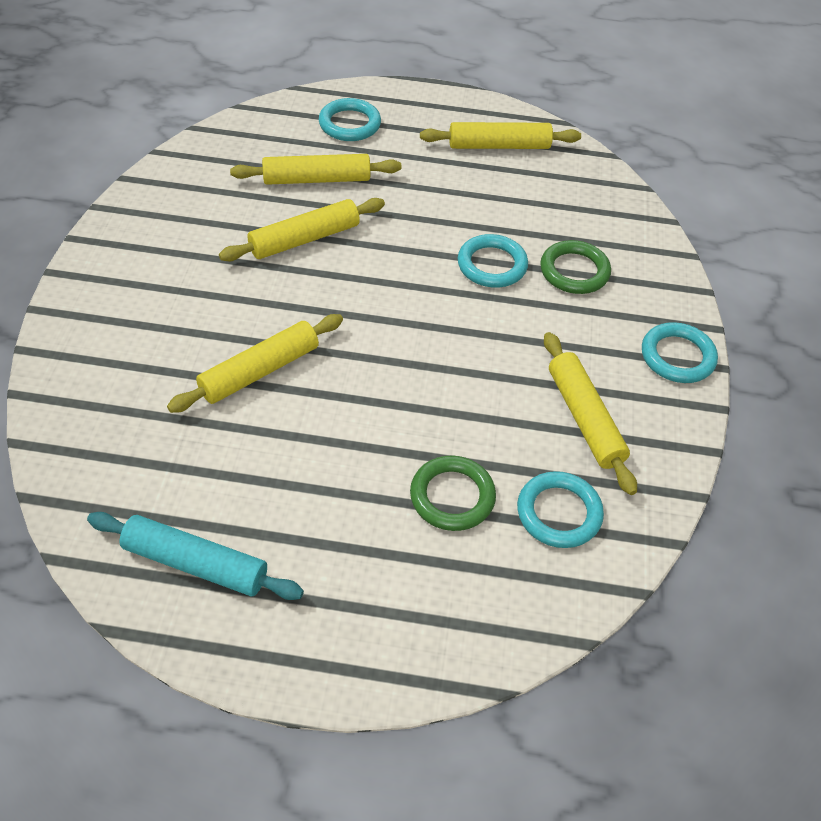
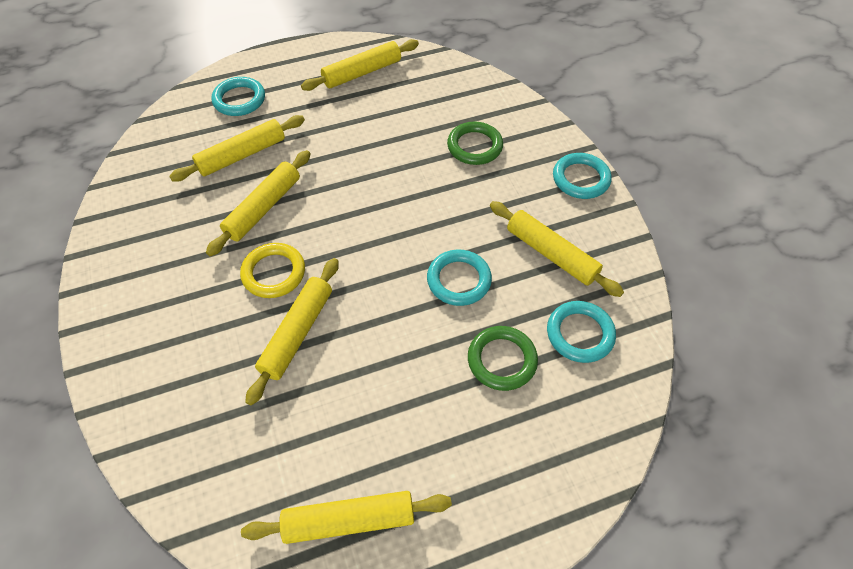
camera: 25 degrees left, 5 degrees up
turquoise rolling pin [87,512,304,600] -> yellow rolling pin [241,491,452,544]
turquoise ring [458,234,528,288] -> turquoise ring moved to [427,250,492,306]
none -> yellow ring [240,243,305,298]

